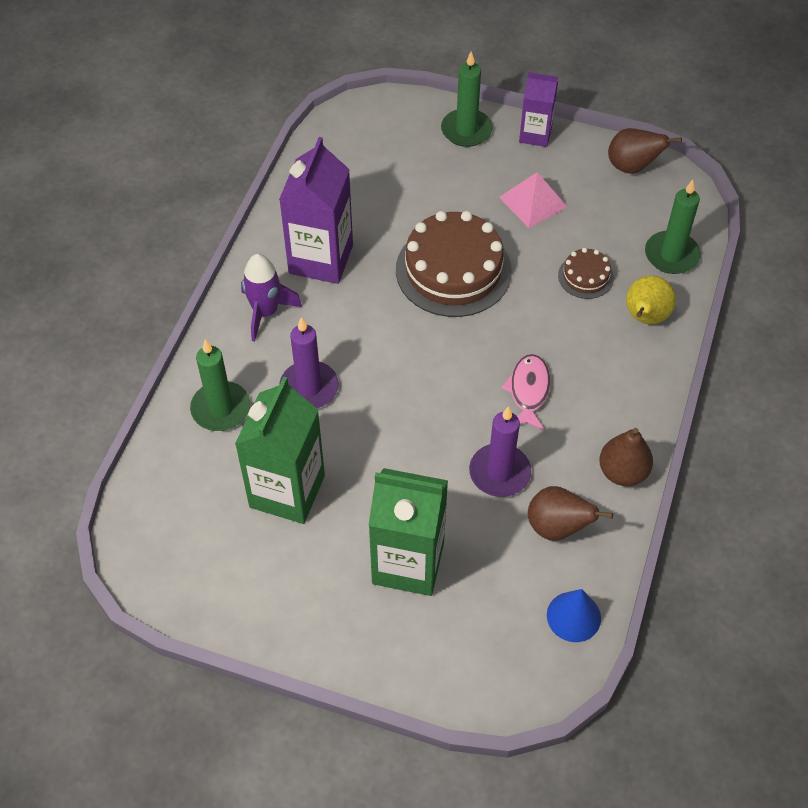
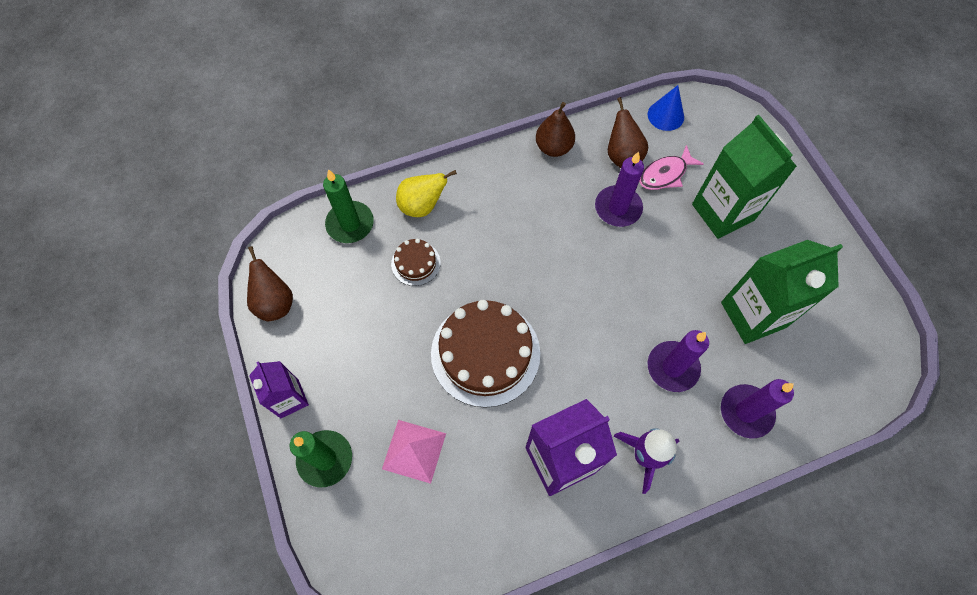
camera: 130 degrees left, 10 degrees up
green candle [190,339,250,431] -> purple candle [721,379,794,438]
pink pyramid [499,172,567,228] -> pink pyramid moved to [382,420,446,484]
pink fish [501,354,550,430] -> pink fish moved to [639,145,704,190]

